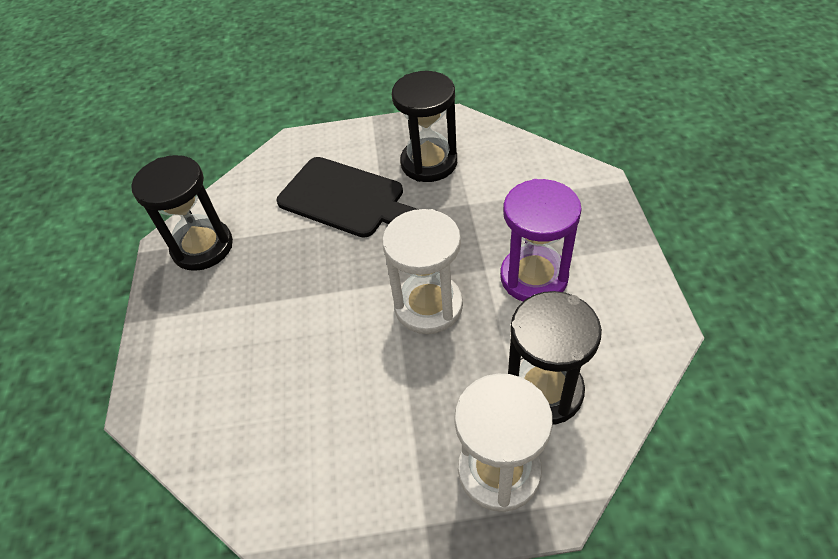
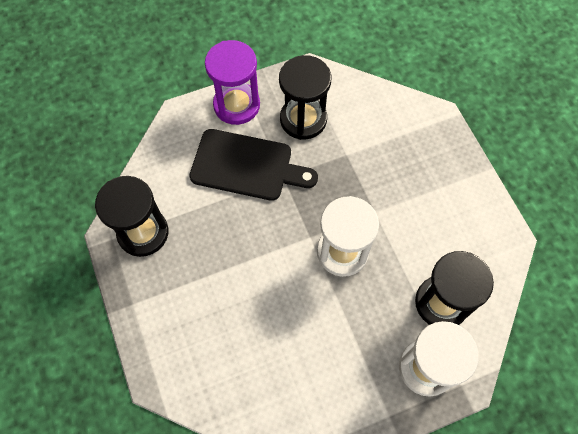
camera: 20 degrees left, 15 degrees up
purple hourglass [500,179,582,302] -> purple hourglass moved to [205,40,260,125]

